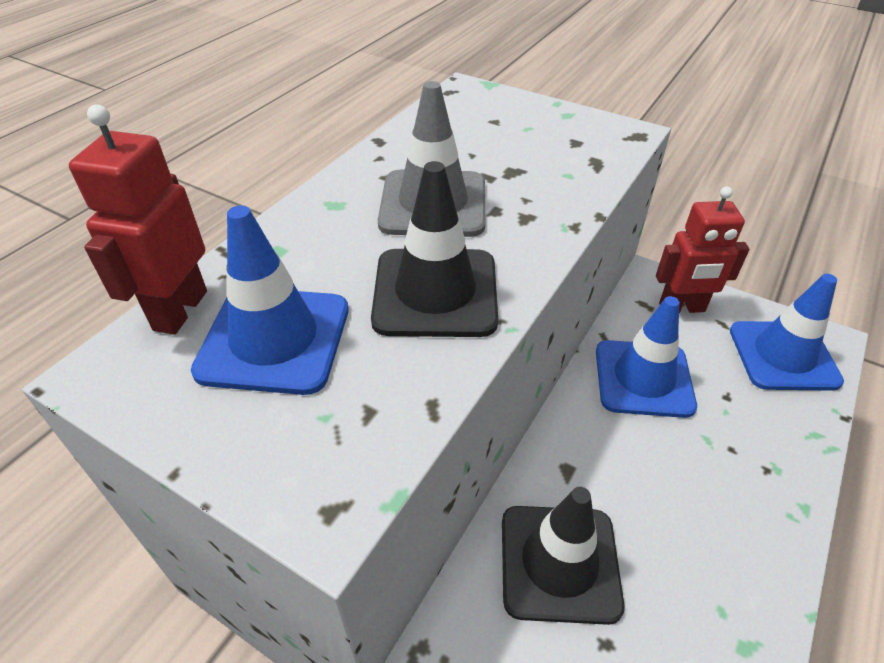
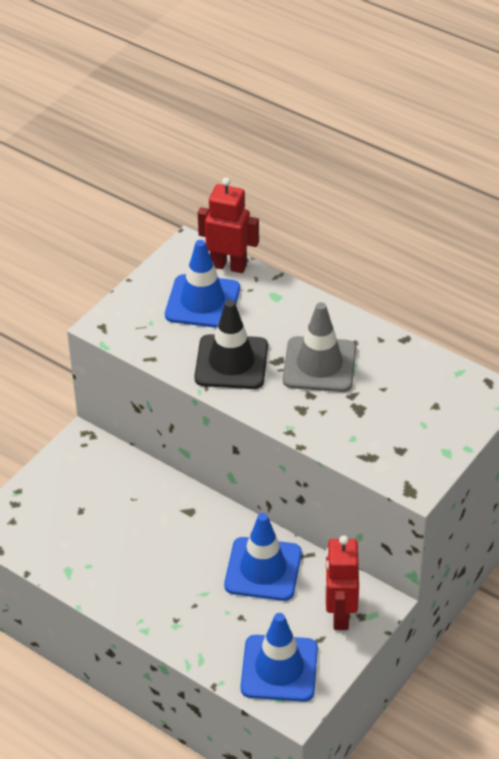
camera: 95 degrees right, 0 degrees up
black traffic cone [502,487,625,625] -> none

